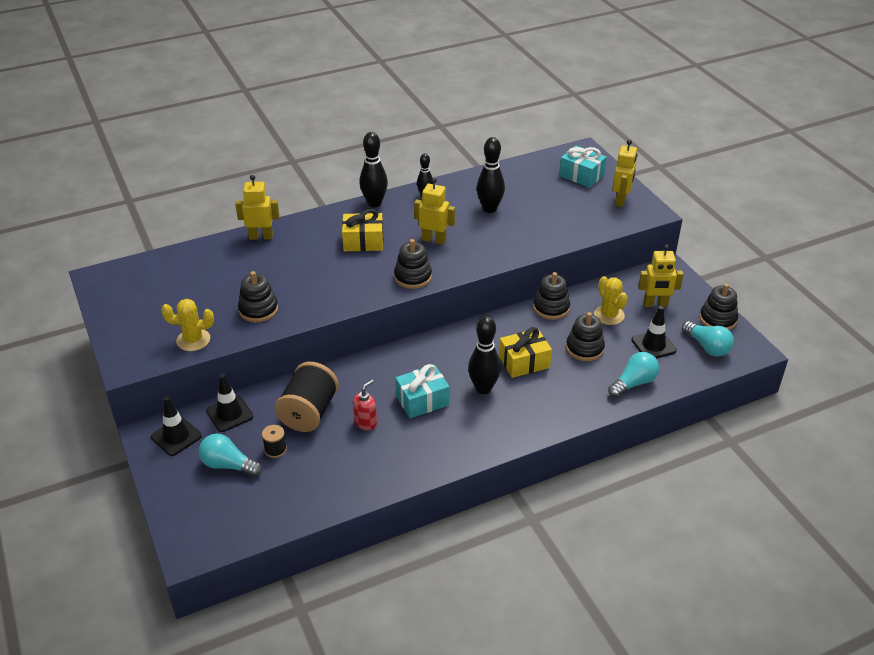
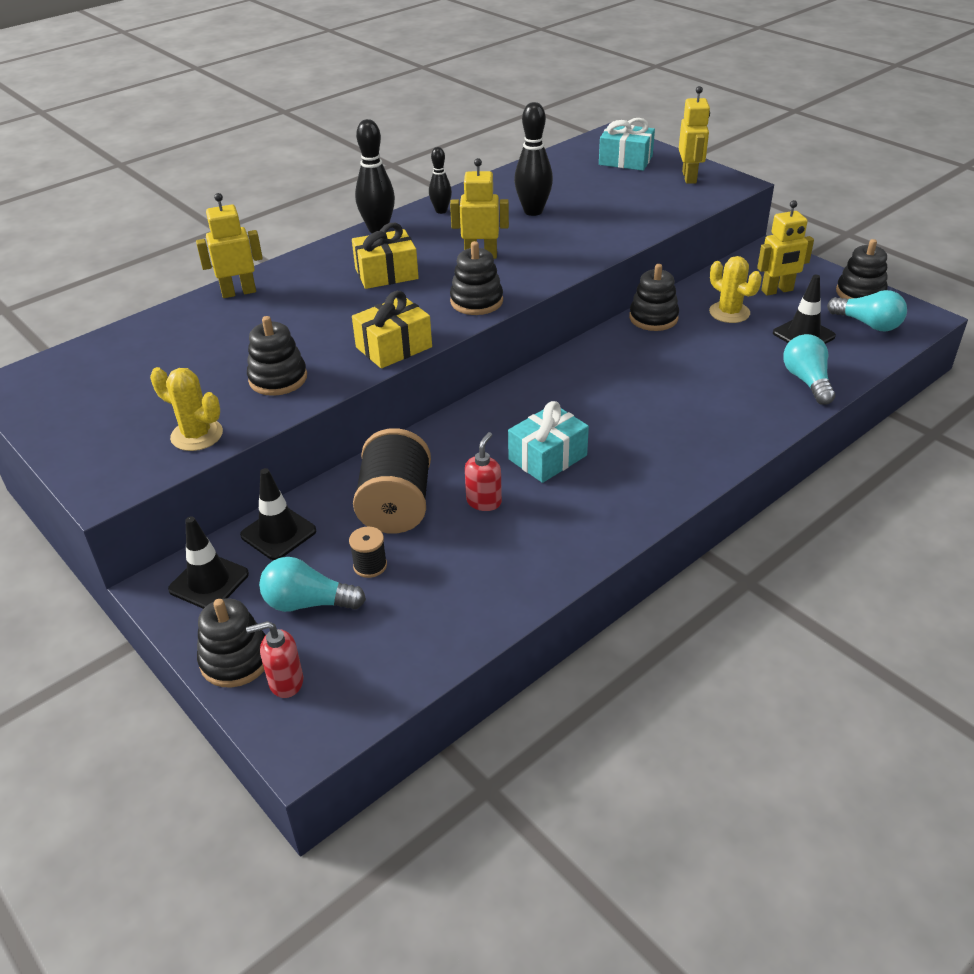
camera: 15 degrees left, 0 degrees up
yellow cactus [161,299,214,351] -> yellow cactus turned 45 degrees clockwise [150,367,223,451]
black bowling pin [468,316,501,394] -> none
yellow gift [499,327,552,378] -> yellow gift moved to [352,291,432,368]
black stacking toy [566,312,605,361] -> black stacking toy moved to [197,599,266,688]
turquoise light bulb [608,352,659,398] -> turquoise light bulb turned 45 degrees counterclockwise [783,334,835,405]
none -> red soap dispenser [246,621,303,698]

